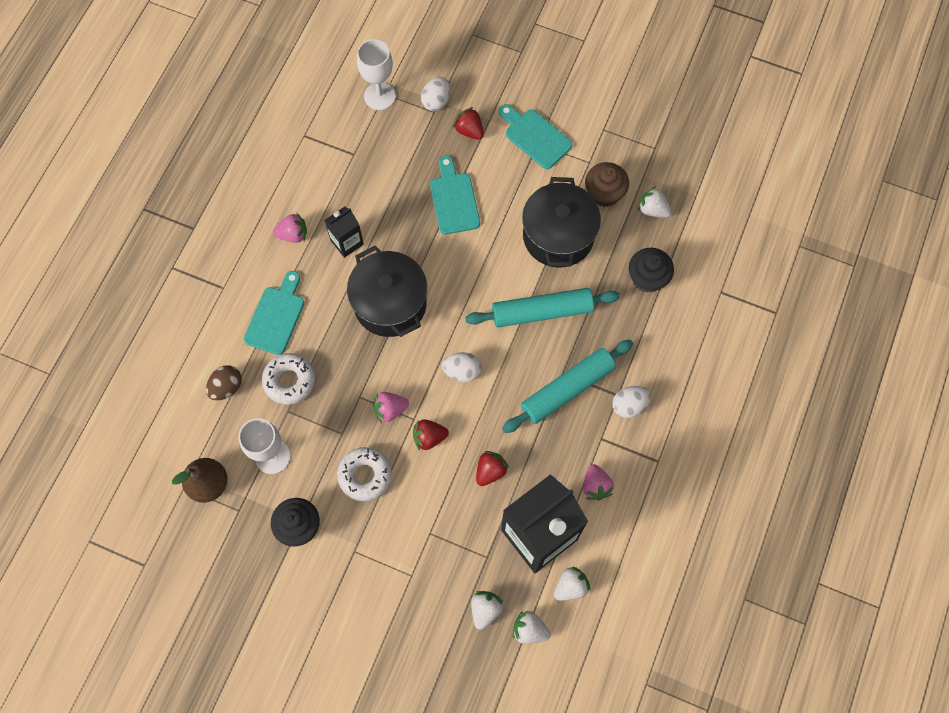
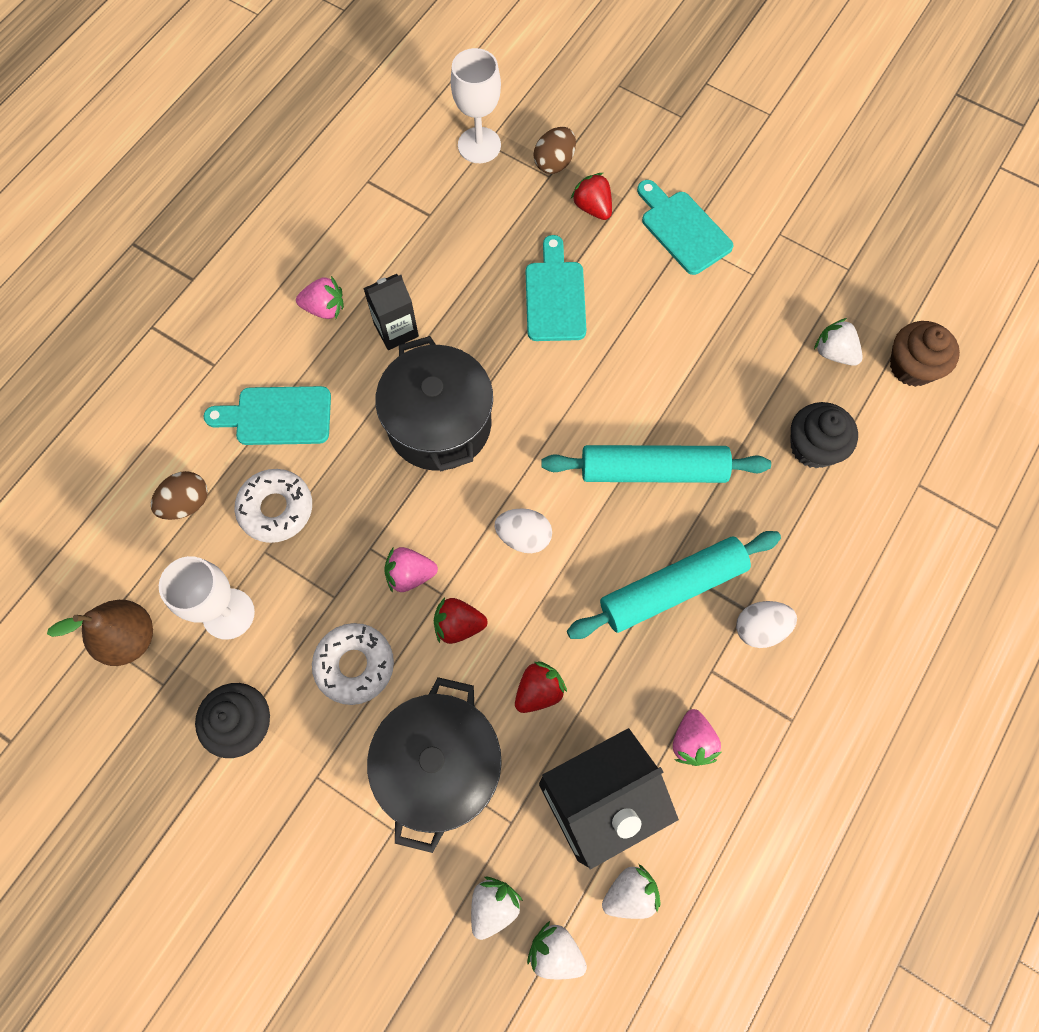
camera: 10 degrees right, 0 degrees up
turquoise cutting board [244,271,304,355] -> turquoise cutting board turned 120 degrees counterclockwise [204,386,331,445]
white egg [421,77,450,111] -> brown egg [533,127,576,174]
black pot [522,177,601,268] -> black pot moved to [367,677,502,853]
brown cupcake [585,162,629,207] -> brown cupcake moved to [890,321,960,387]

